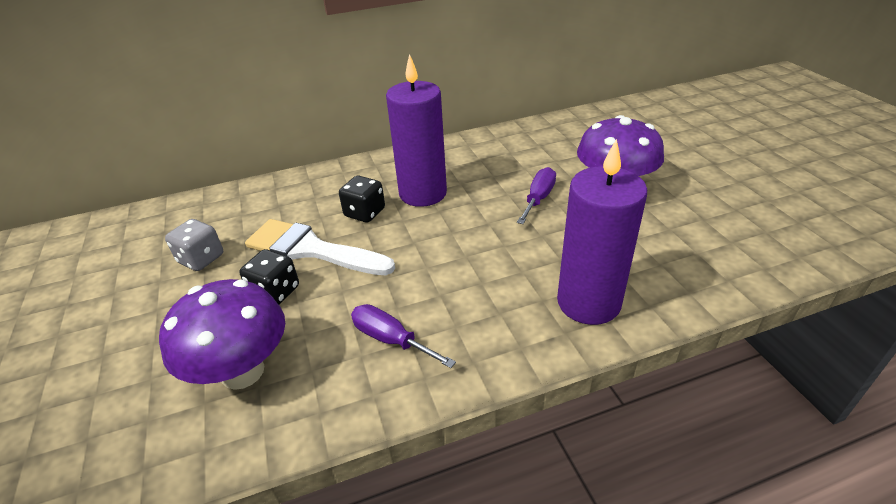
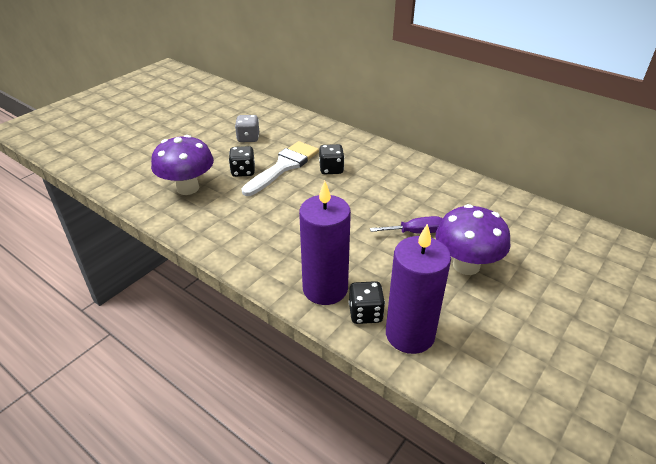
camera: 55 degrees right, 0 degrees up
white brush [245,219,395,275] -> white brush turned 45 degrees clockwise [241,141,319,196]
purple screwdriver [351,304,456,368] -> none
purple candle [386,54,447,207] -> purple candle moved to [386,224,451,354]
none -> black dice [349,281,385,324]

